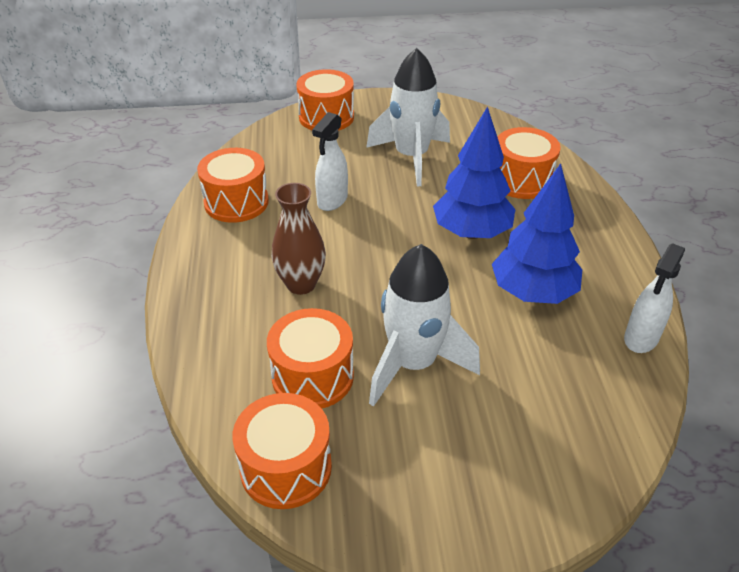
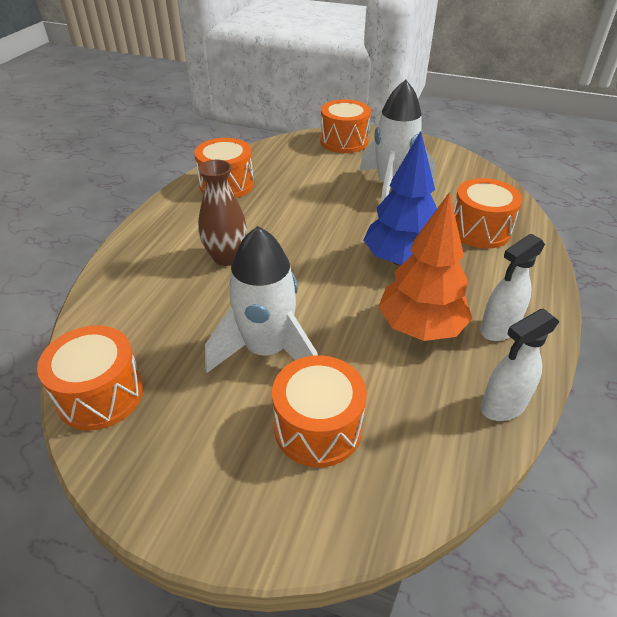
camera: 25 degrees right, 0 degrees up
orange drum [267,308,354,408] -> orange drum moved to [272,355,367,468]
white spray bottle [312,112,348,211] -> white spray bottle moved to [480,234,545,341]
blue tree [492,163,582,304] -> orange tree [378,192,472,341]

